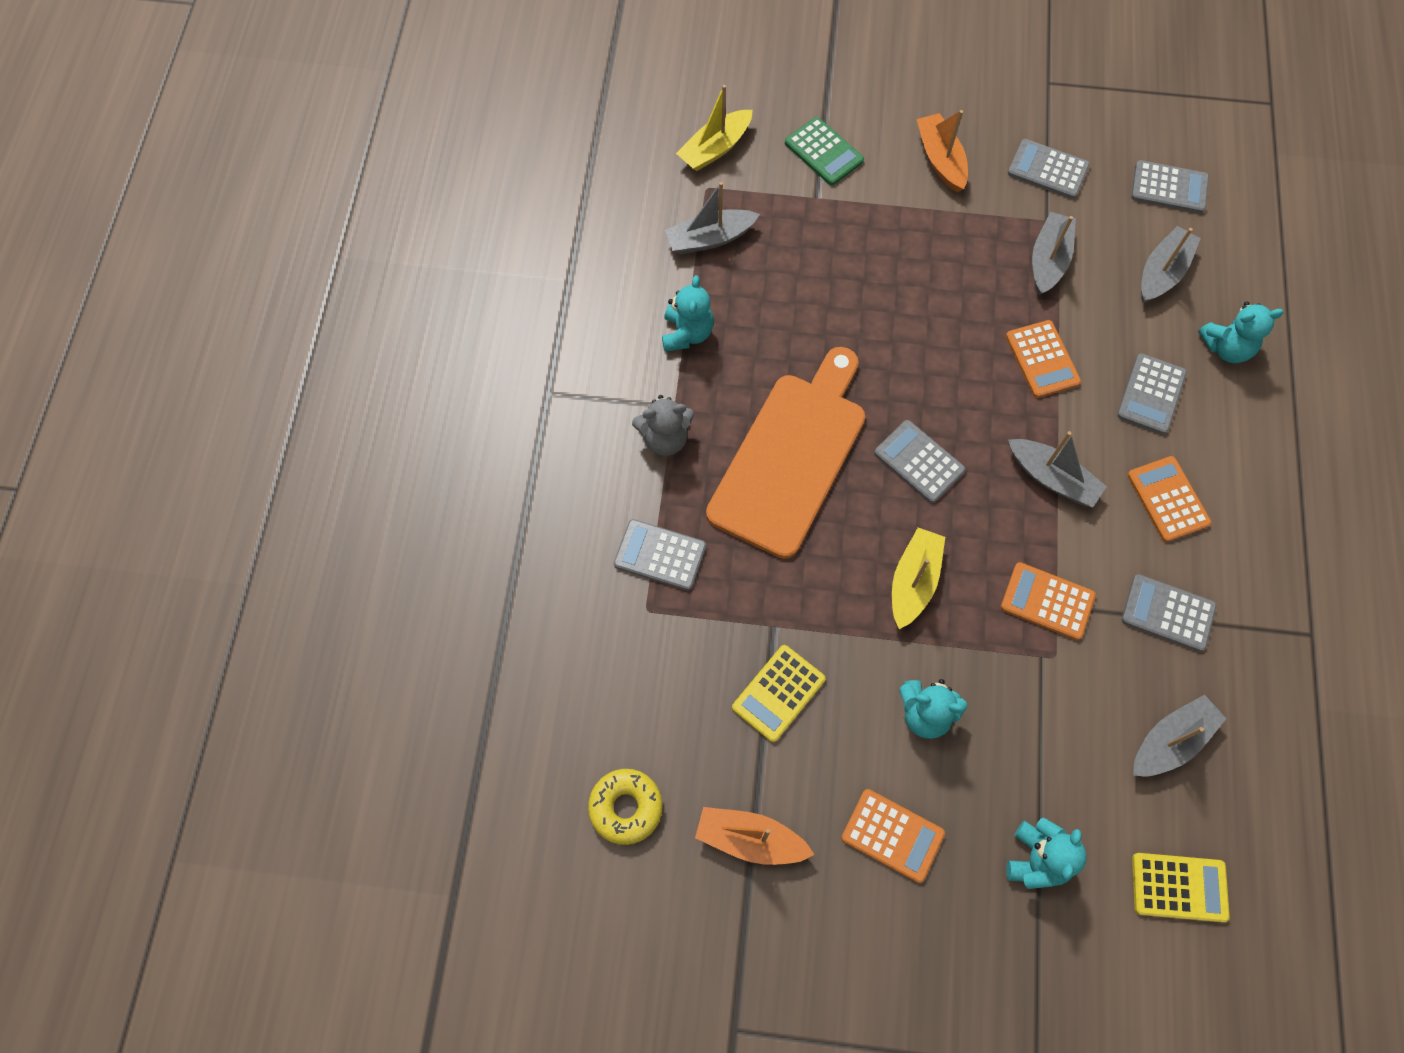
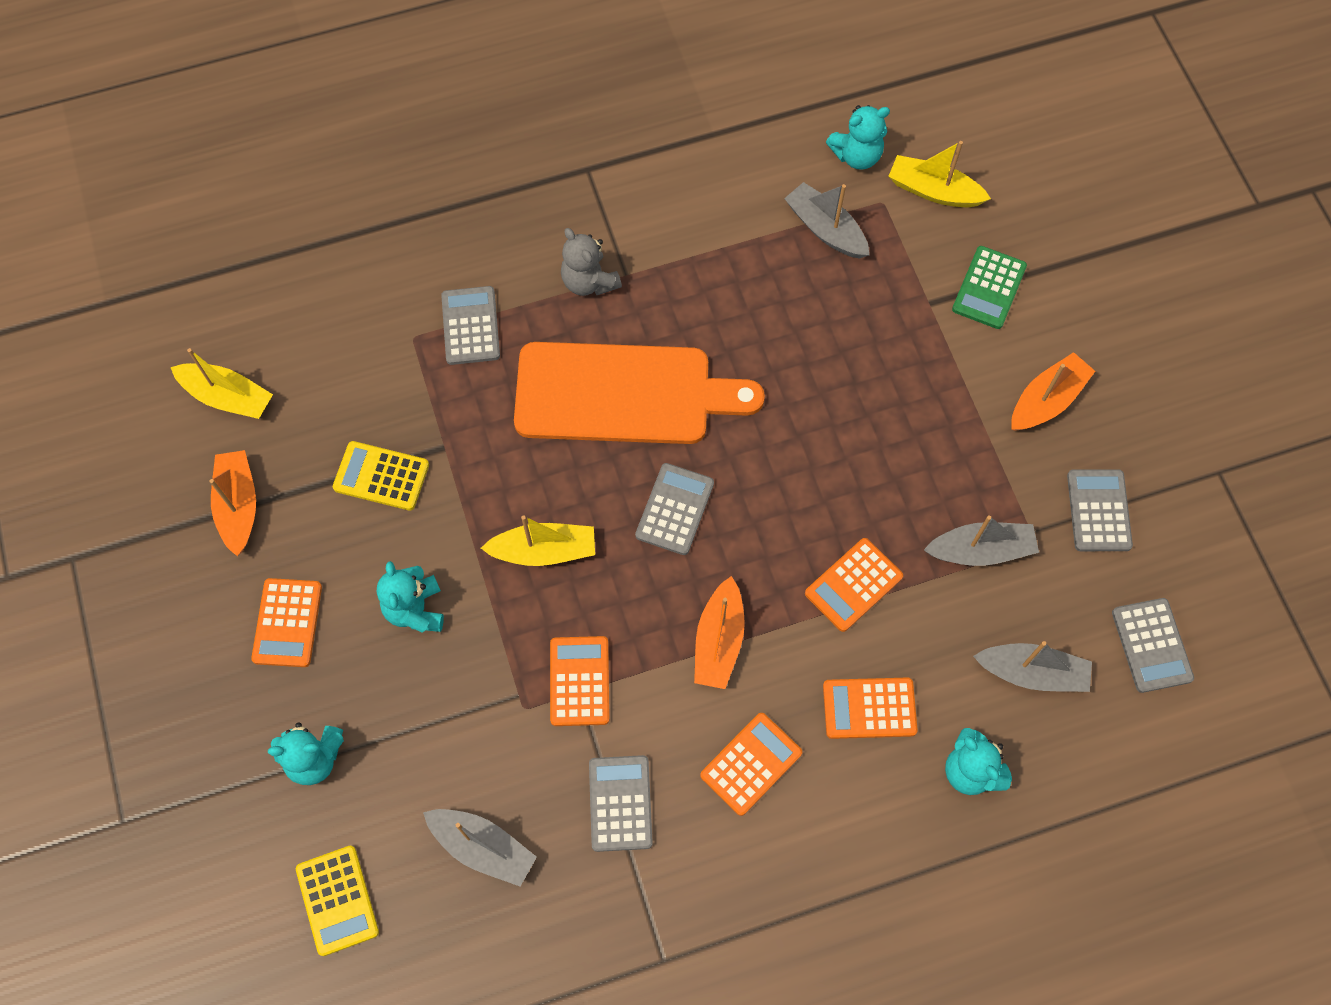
camera: 65 degrees right, 0 degrees up
yellow donut [588,769,663,845] -> yellow boat [170,348,273,419]
turquoise teddy bear [662,275,714,351] -> turquoise teddy bear moved to [826,105,890,170]
grey boat [1008,431,1107,508] -> orange boat [694,576,745,689]
grey calculator [1117,353,1187,435] -> orange calculator [823,677,918,739]

